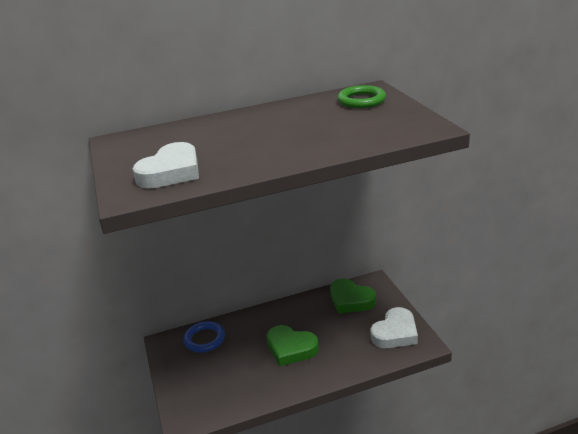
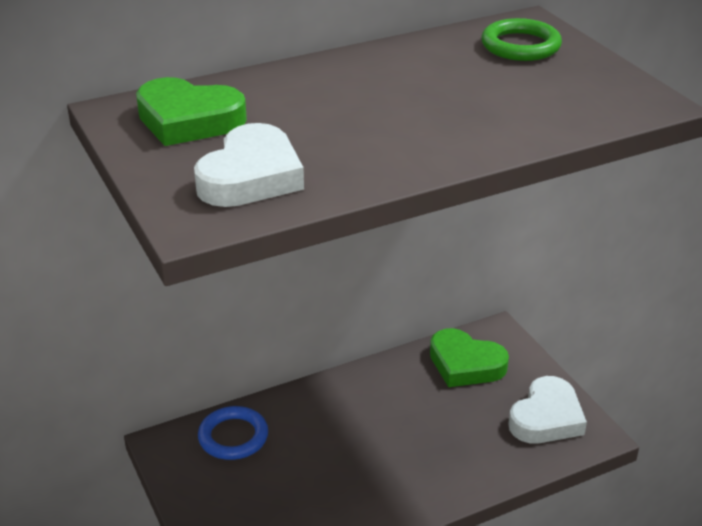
camera: 10 degrees left, 5 degrees up
green heart [266,325,319,366] -> green heart moved to [136,77,247,146]

